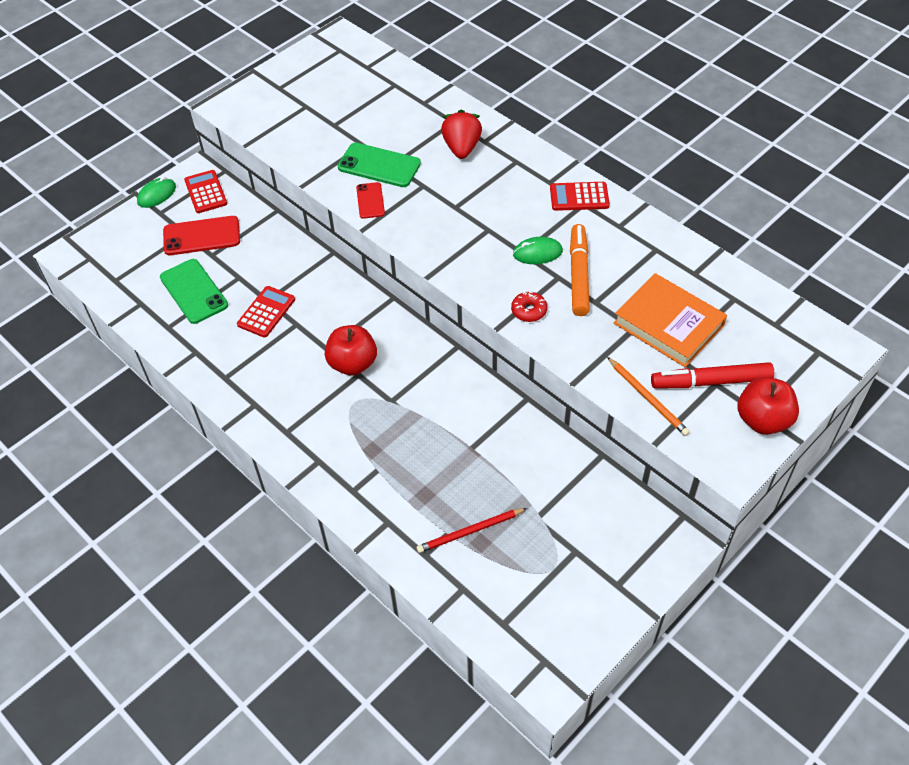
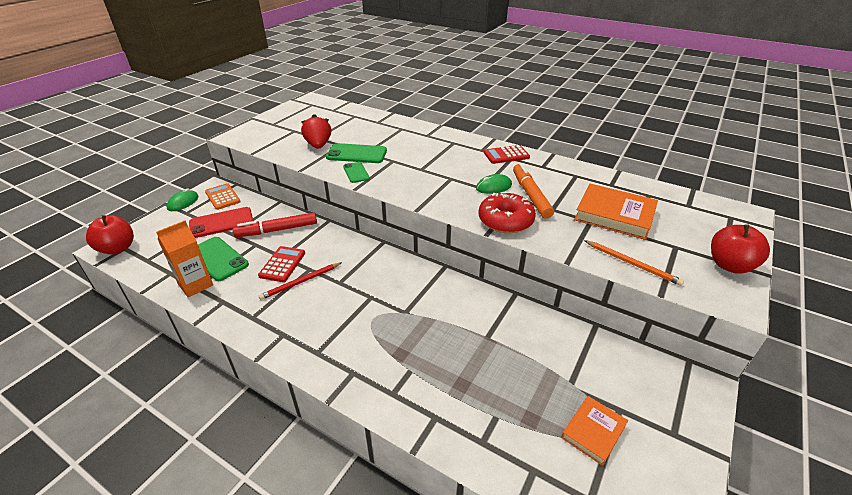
camera: 15 degrees left, 15 degrees down
red calculator [184,170,227,213] -> orange calculator [205,183,241,210]
red apple [325,325,377,376] -> red apple moved to [86,215,134,255]
red phone [356,182,385,219] -> green phone [343,162,370,183]
red pencil [417,508,527,553] -> red pencil moved to [259,262,342,300]
red strawberry [441,109,482,159] -> red strawberry moved to [301,114,331,149]
red donut [511,291,547,322] -> red donut [478,192,536,233], size x1.92
red marker [651,362,774,388] -> red marker moved to [233,212,317,237]
none -> orange carton [156,221,213,297]
none -> orange book [561,396,628,466]

